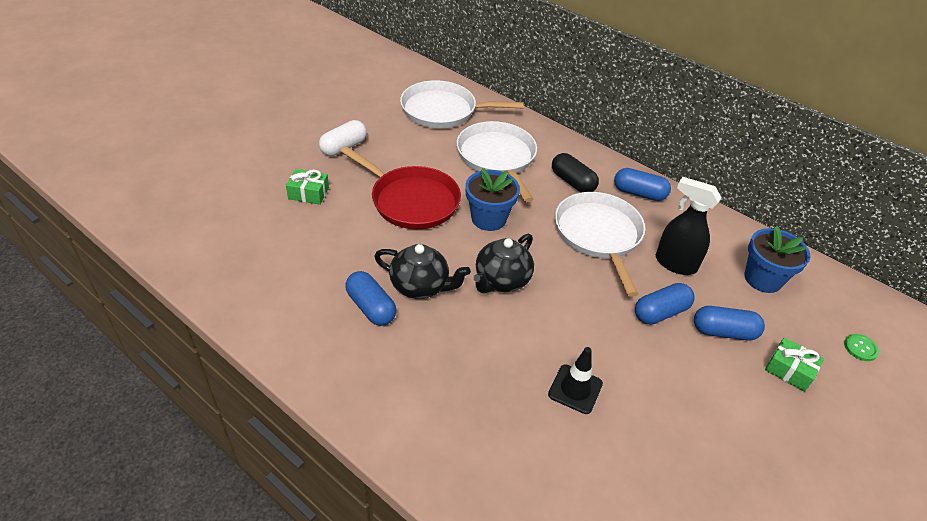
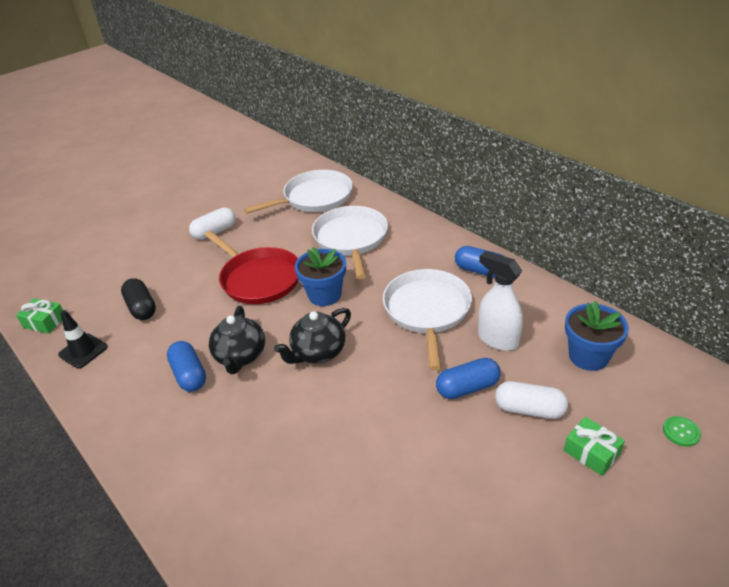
camera: 15 degrees right, 5 degrees down
green gift [286,169,329,205] -> green gift moved to [16,298,63,334]
black teapot [374,244,471,299] -> black teapot turned 60 degrees clockwise [209,306,265,374]
white pan [400,80,524,128] -> white pan turned 135 degrees clockwise [244,170,353,214]
black traffic cone [548,347,603,414] -> black traffic cone moved to [58,310,108,369]
black capsule [552,153,599,192] -> black capsule moved to [121,278,156,320]
black spray bottle [656,177,722,275] -> white spray bottle [478,251,523,351]
blue capsule [694,306,765,340] -> white capsule [495,381,568,419]

